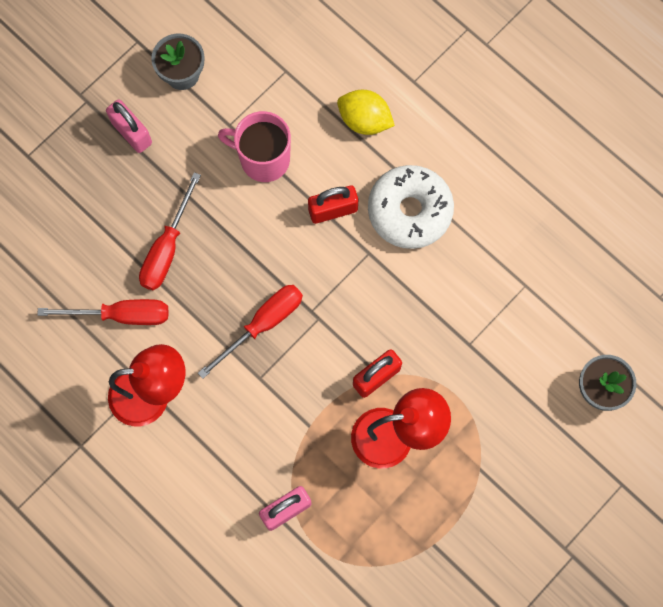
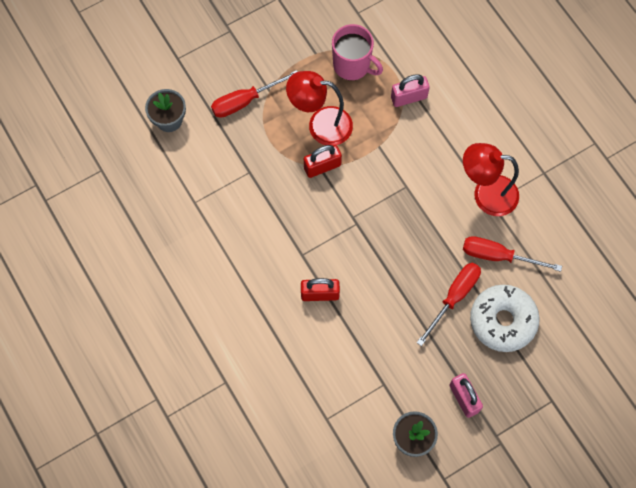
camera: 165 degrees left, 5 degrees down
red screwdriver [198,285,303,379] -> red screwdriver moved to [211,70,298,118]
pink mug [218,111,291,182] -> pink mug moved to [332,24,383,80]
yellow lemon [337,90,395,135] -> none
white donut [368,165,454,249] -> white donut moved to [470,285,540,352]

